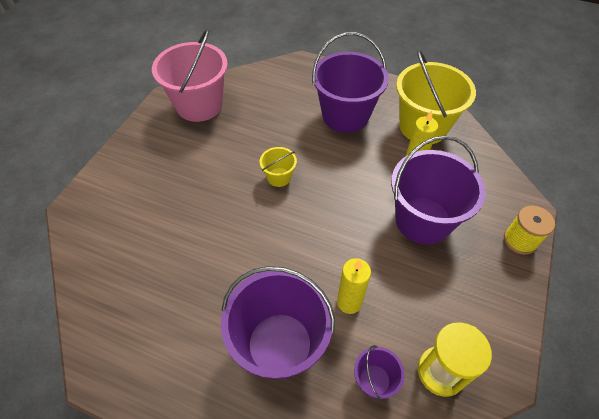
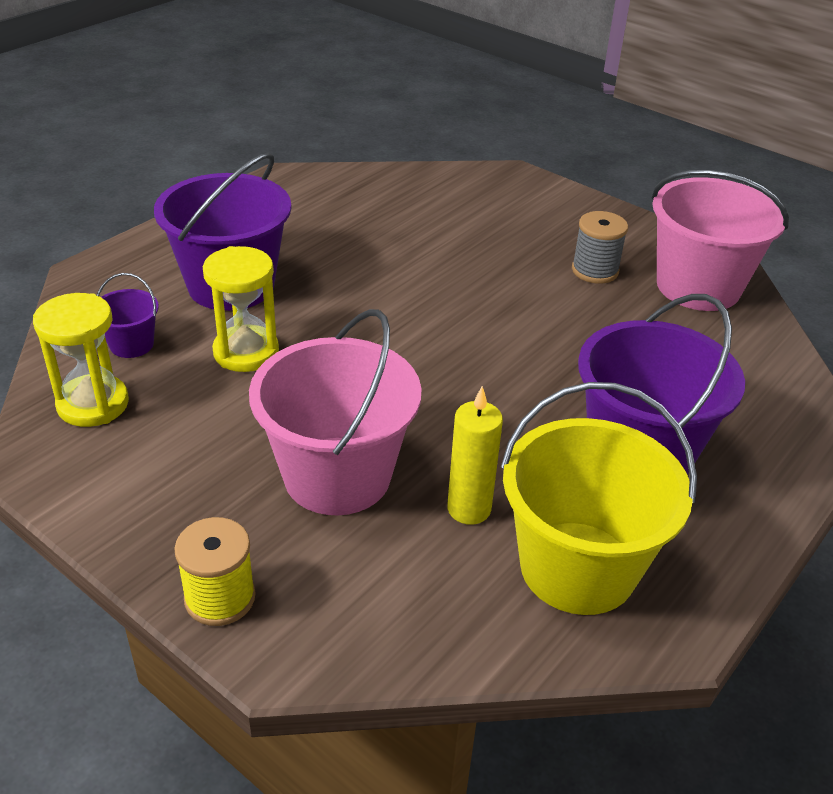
camera: 105 degrees right, 15 degrees down
yellow bucket [260,147,297,187] -> none
yellow candle [337,258,371,314] -> yellow hourglass [203,246,279,372]
purple bucket [391,136,486,245] -> pink bucket [249,309,422,515]
none -> grey spool [572,211,628,284]

